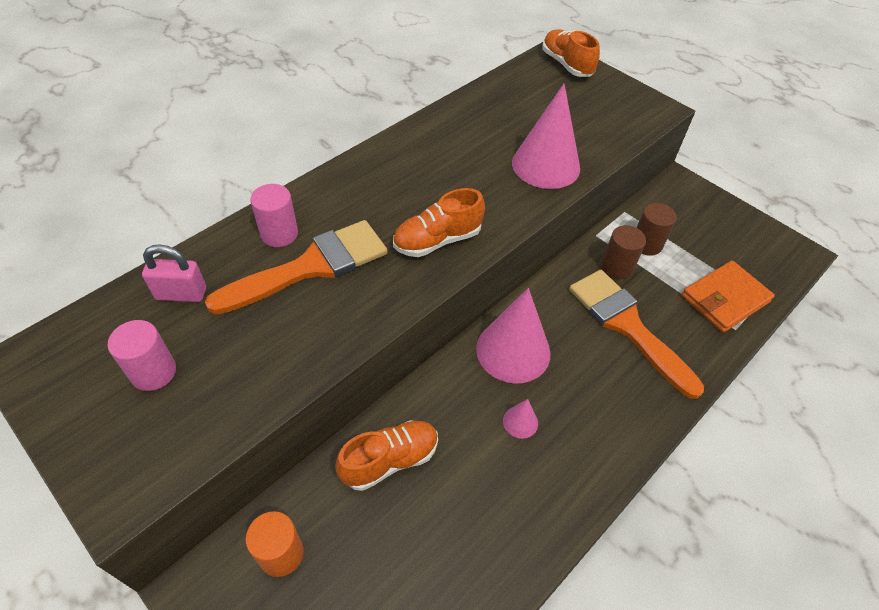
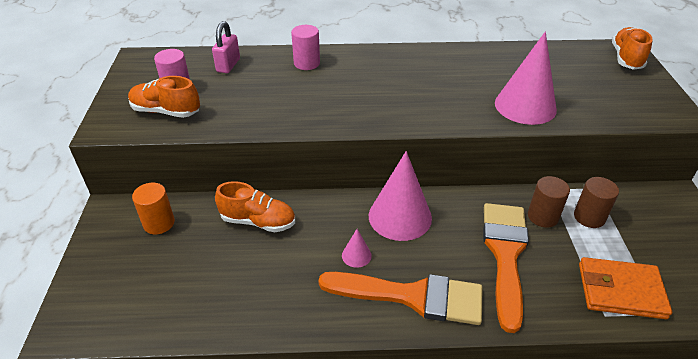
camera: 45 degrees right, 10 degrees down
pink padlock [142,244,206,302] -> pink padlock turned 60 degrees clockwise [212,21,240,73]
orange brush [205,220,388,315] -> orange brush moved to [318,272,483,325]
orange shoe [393,188,485,257] -> orange shoe moved to [128,76,200,118]

